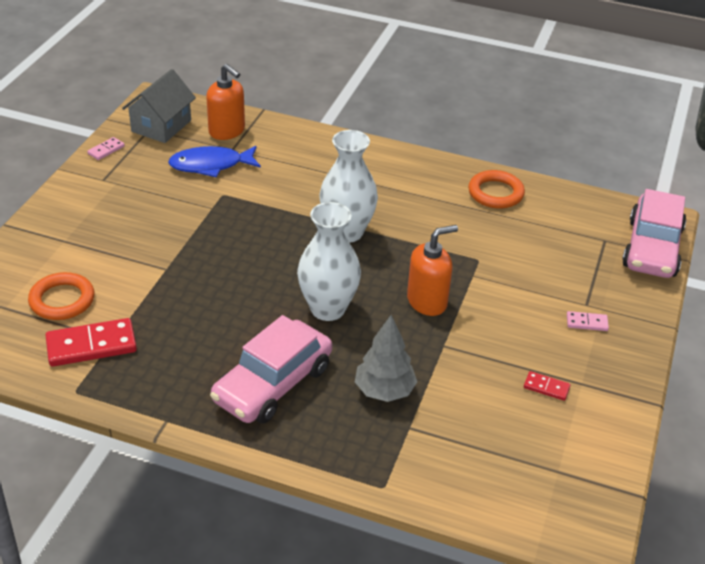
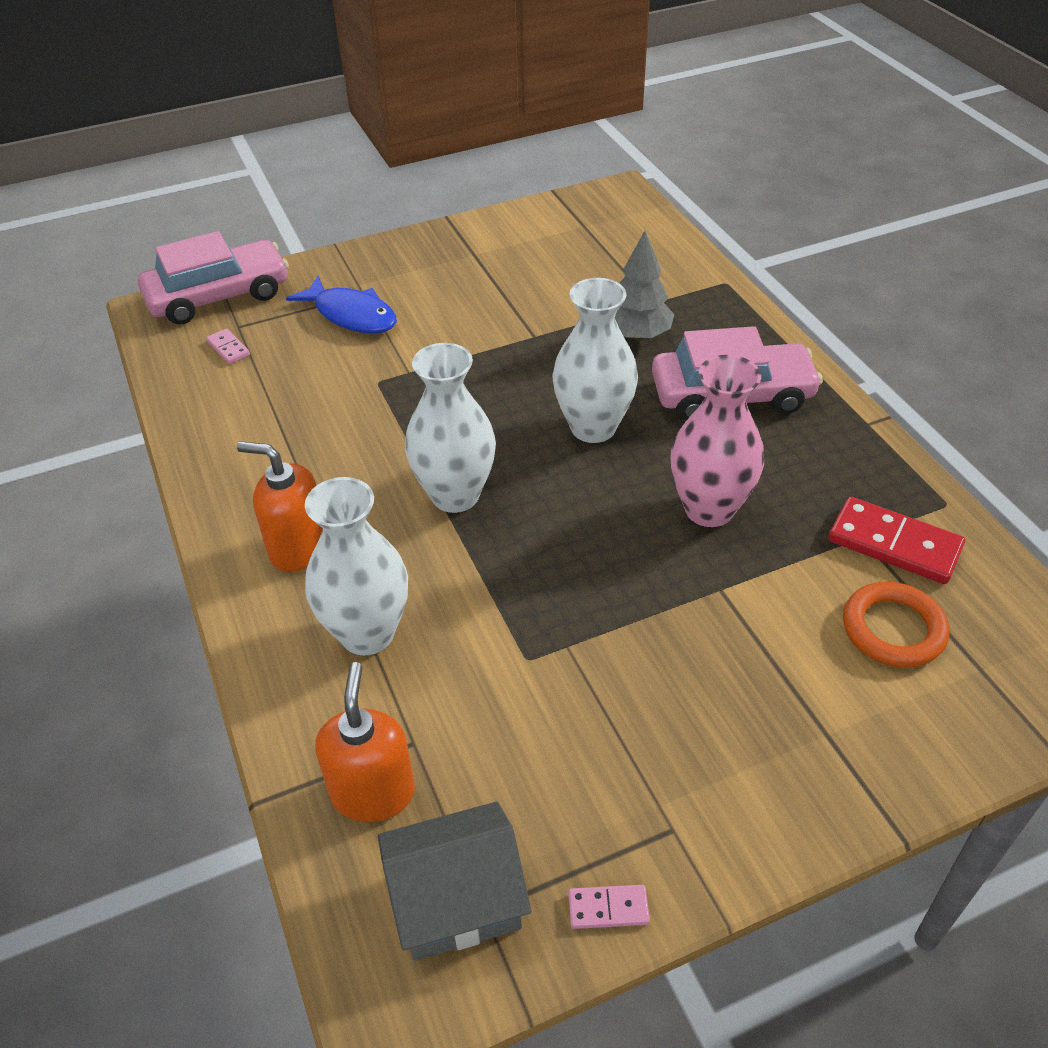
camera: 130 degrees left, 5 degrees up
blue fish [168,146,261,177] -> blue fish moved to [286,276,397,333]
orange soap dispenser [407,225,458,316] -> orange soap dispenser moved to [237,441,323,572]
orange ring [468,170,525,209] -> none
red domino [524,371,571,401] -> none
pink domino [567,311,609,331] -> pink domino moved to [206,329,250,364]
none -> white vase [305,477,408,655]
none -> pink vase [670,355,764,527]

